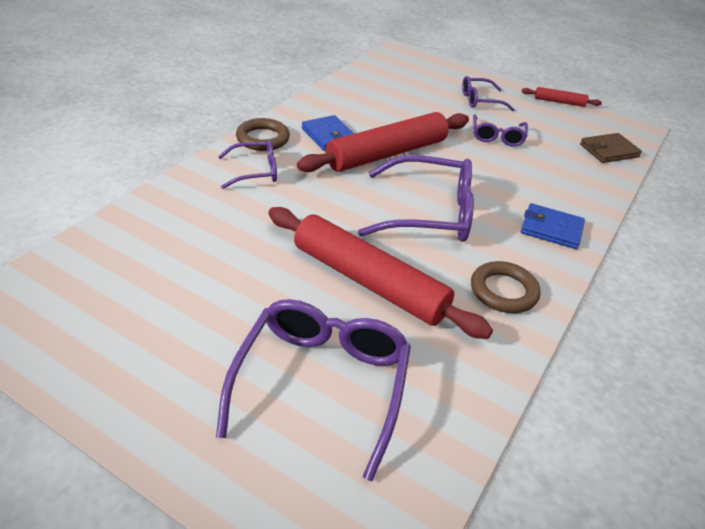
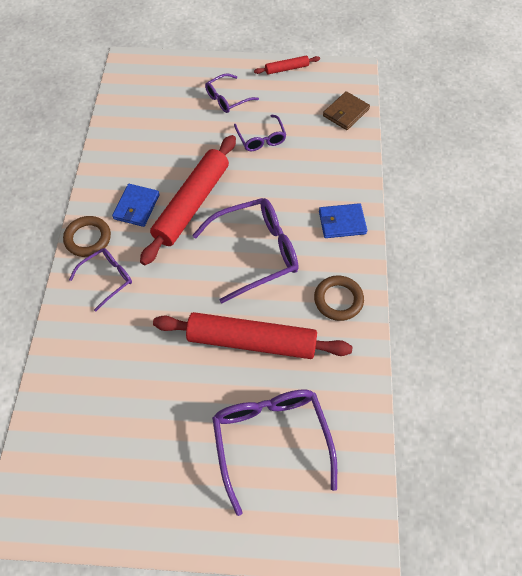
camera: 25 degrees left, 20 degrees up
blue wallet [302,115,354,151] -> blue wallet turned 75 degrees clockwise [112,184,160,227]

